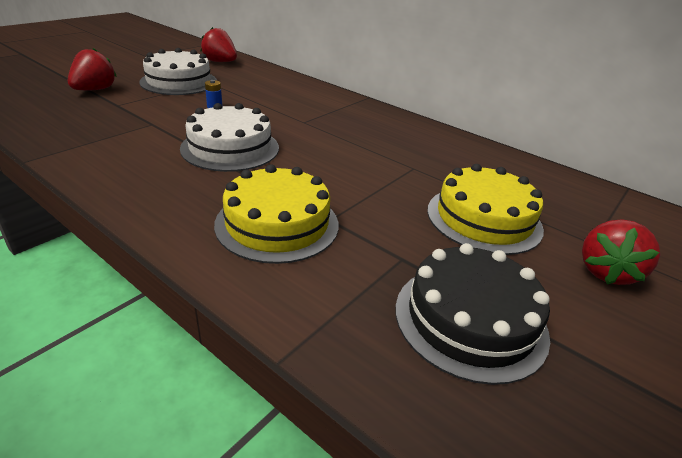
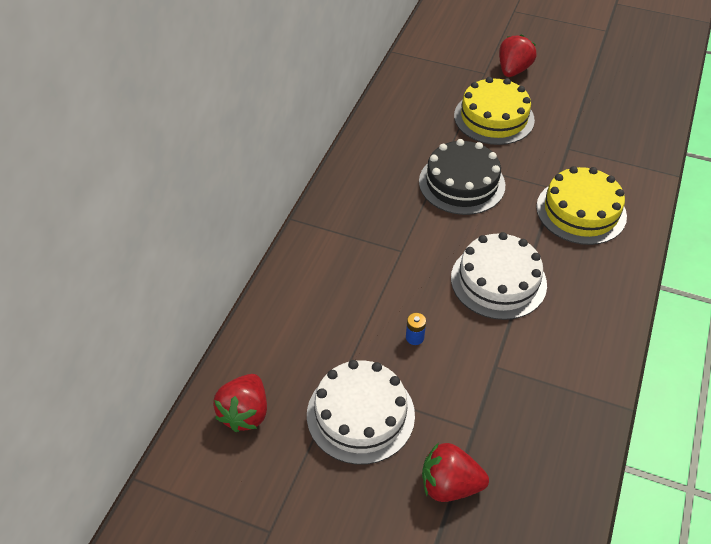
camera: 105 degrees left, 15 degrees up
black cake [395,243,550,385] -> black cake moved to [419,139,505,215]
red strawberry [582,219,660,285] -> red strawberry turned 75 degrees counterclockwise [499,35,536,77]

